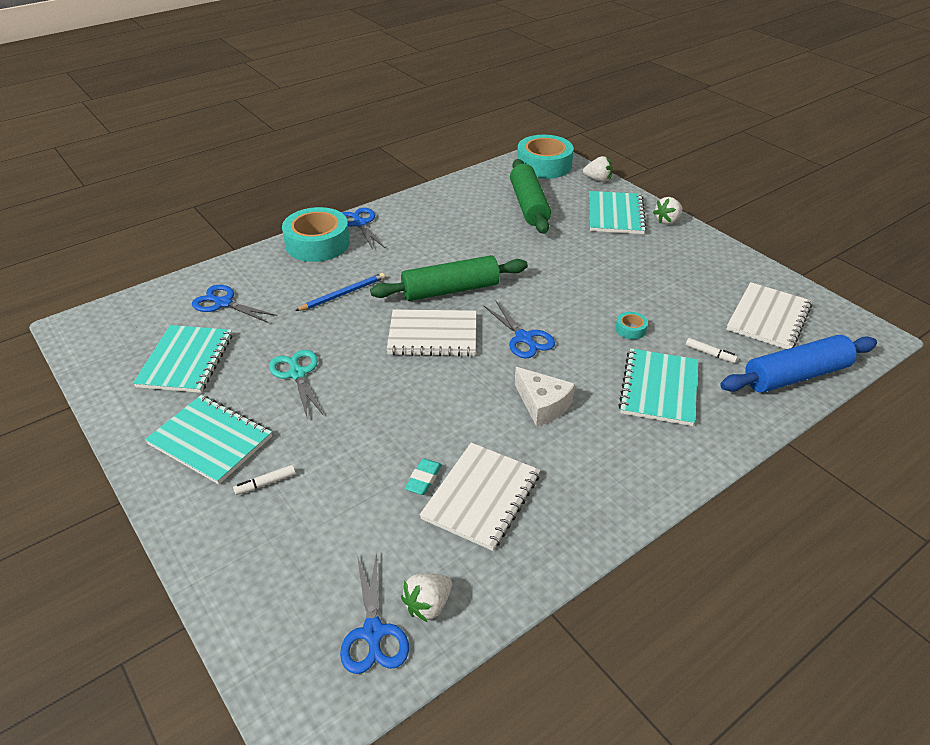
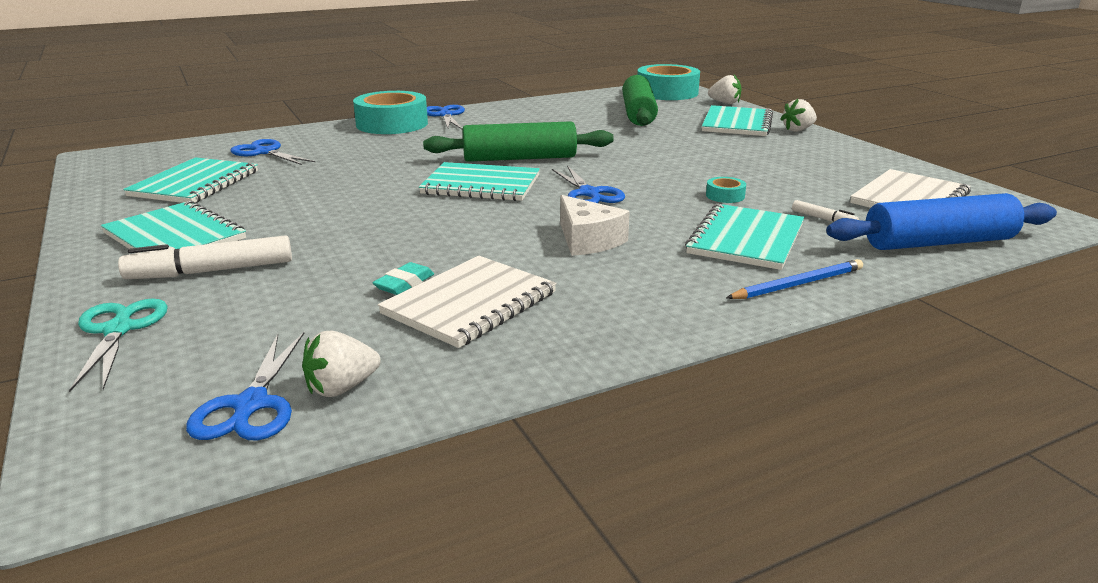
camera: 10 degrees right, 15 degrees down
white marker [233,465,296,495] -> white marker [118,235,292,279], size x2.04
turquoise scissors [269,350,324,417] -> turquoise scissors moved to [69,298,168,392]
blue pencil [295,273,385,311] -> blue pencil moved to [726,259,863,299]
white notebook [387,309,476,357] -> turquoise notebook [419,162,540,201]

